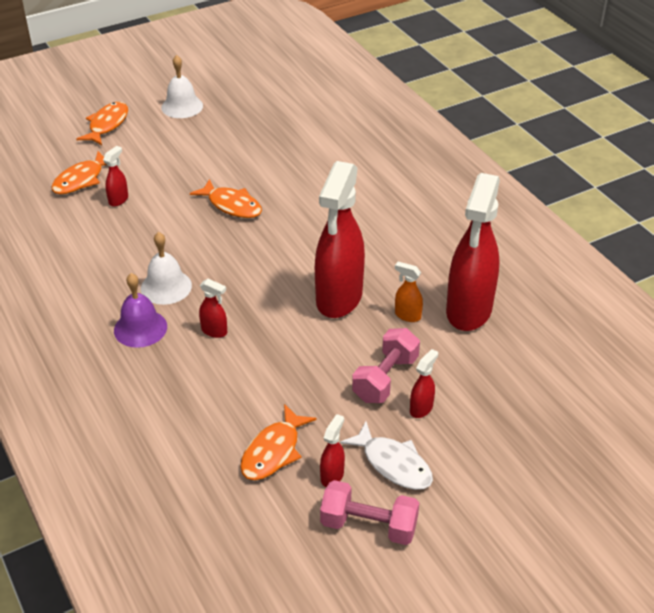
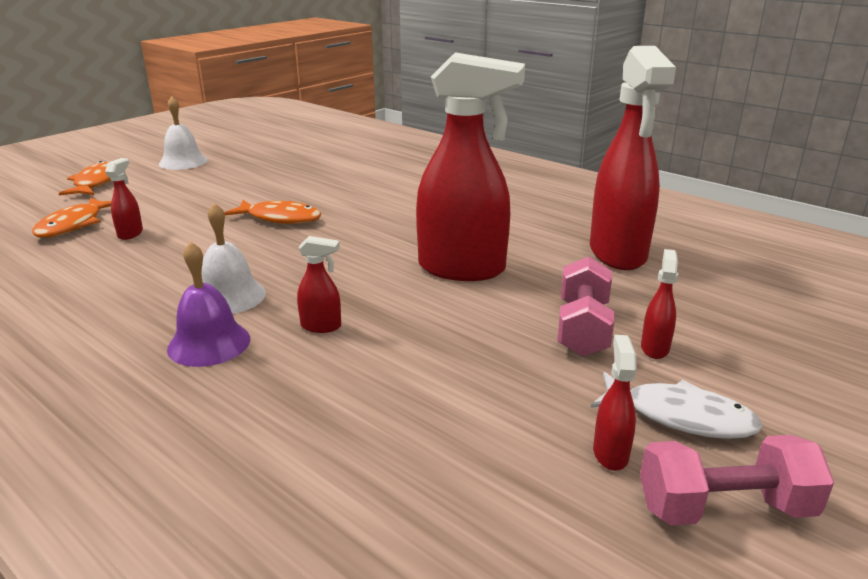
camera: 20 degrees left, 15 degrees down
orange fish [240,404,316,480] -> none
red spray bottle [315,161,365,318] -> red spray bottle turned 75 degrees counterclockwise [416,52,525,281]
orange spray bottle [395,262,423,322] -> none

